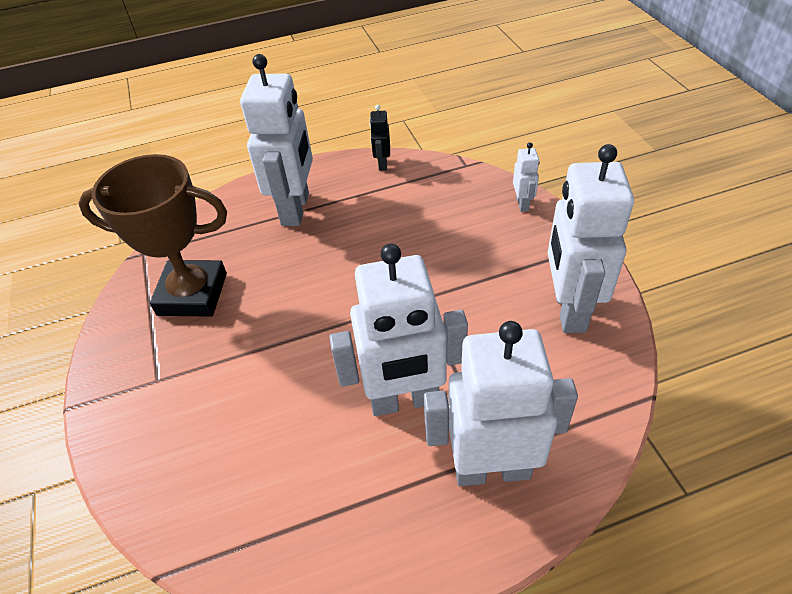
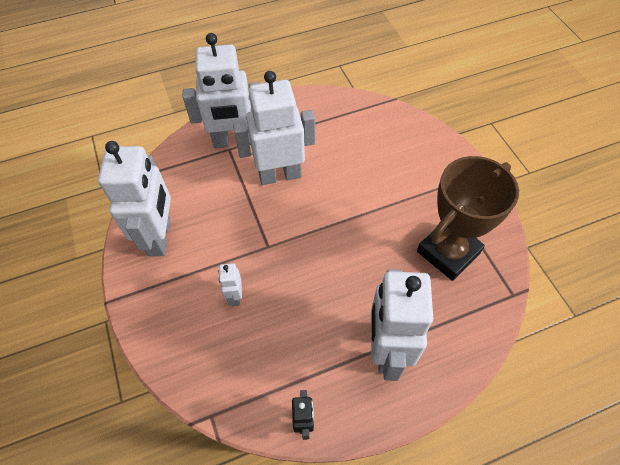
camera: 175 degrees right, 10 degrees up
brown trophy [78,154,227,317] -> brown trophy turned 45 degrees counterclockwise [417,156,519,281]
white robot [513,143,540,212] -> white robot moved to [218,263,242,306]

